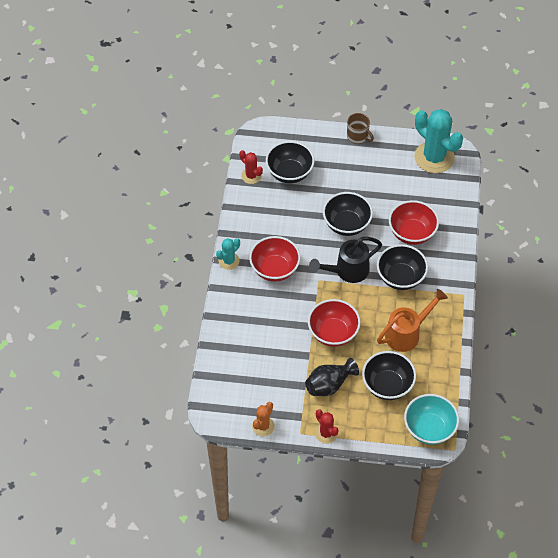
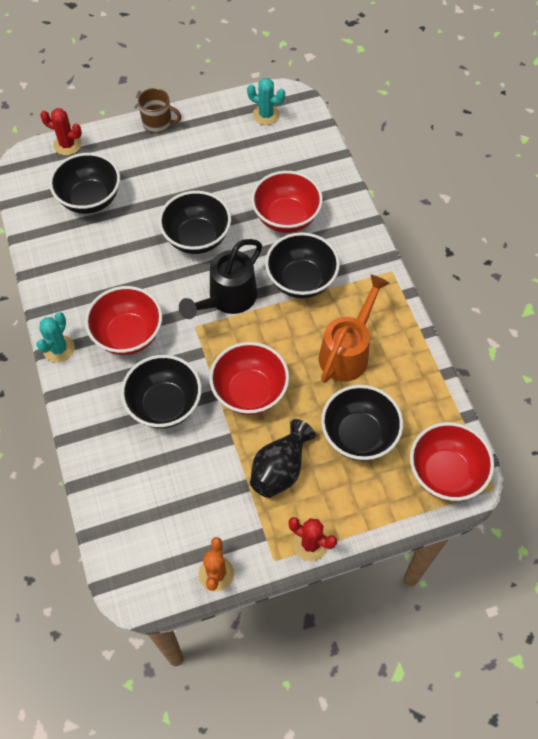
camera: 25 degrees left, 5 degrees up
red cactus [239,150,263,184] -> red cactus moved to [40,108,82,155]
turquoise bowl [404,394,459,445] -> red bowl [410,422,494,501]
turquoise cactus [414,109,463,173] -> turquoise cactus [247,78,285,125], size x0.50
none -> black bowl [121,355,202,429]

